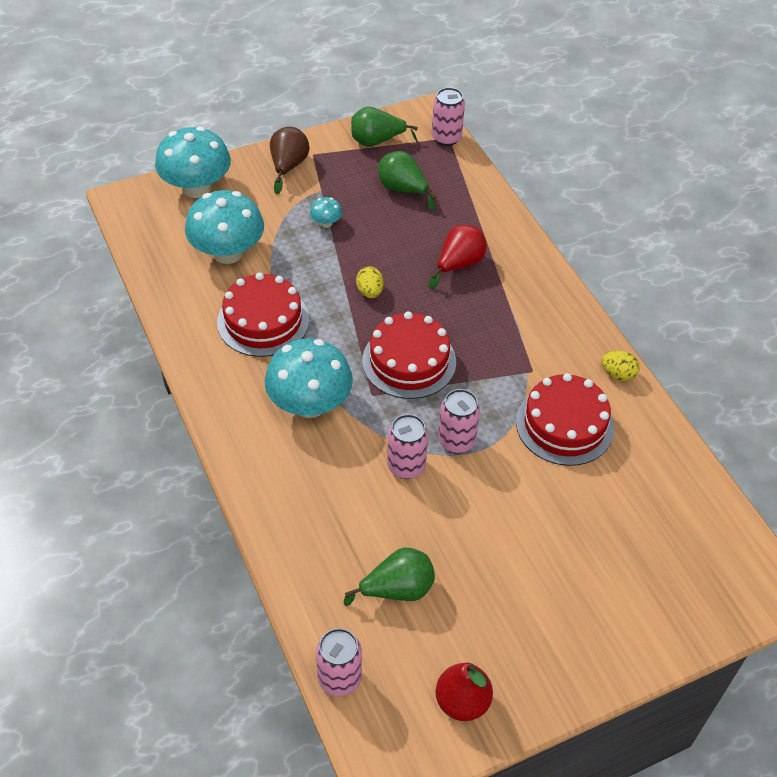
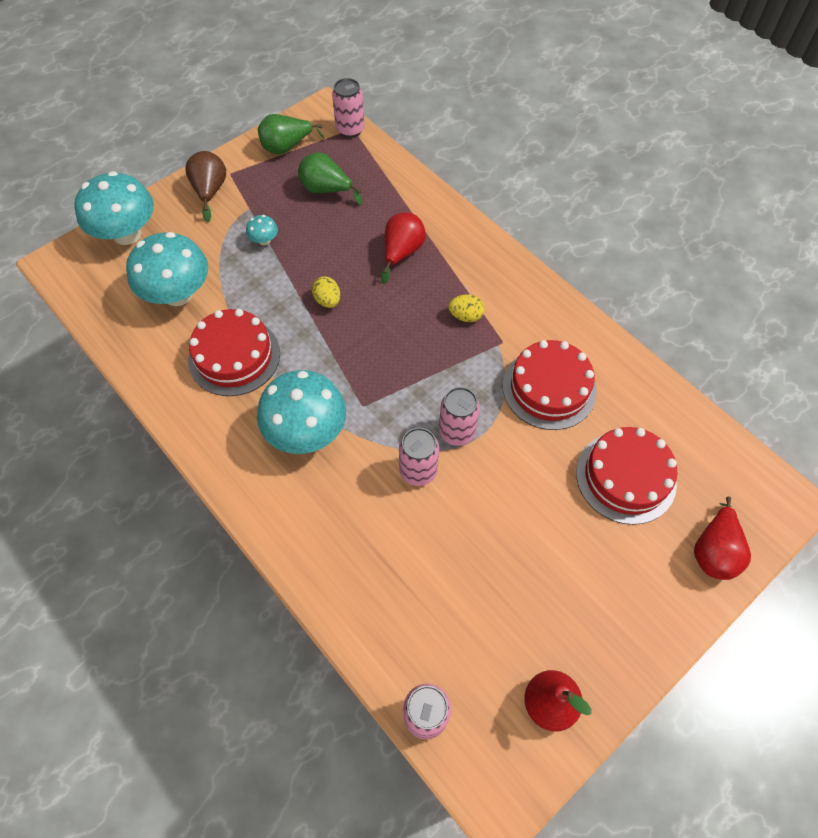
camera: 15 degrees left, 10 degrees up
green pear [344,548,435,606] -> none
red cake [362,311,456,399] -> red cake moved to [576,427,677,525]
yellow egg [601,351,640,381] -> yellow egg moved to [448,294,485,322]
none -> red pear [694,496,751,580]

